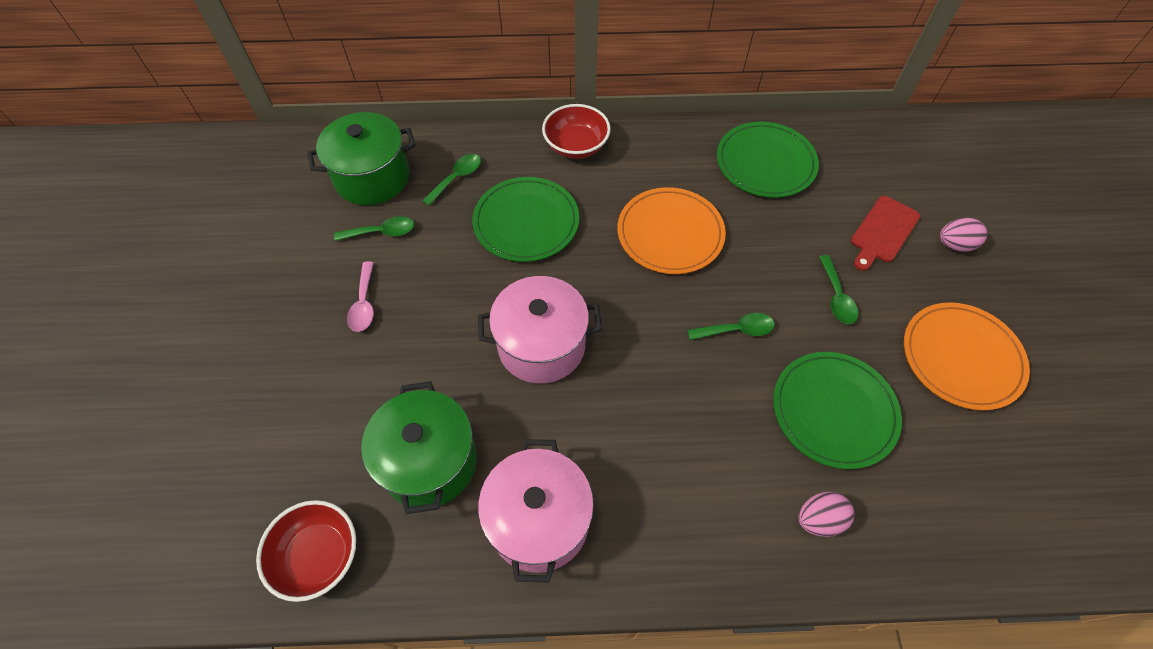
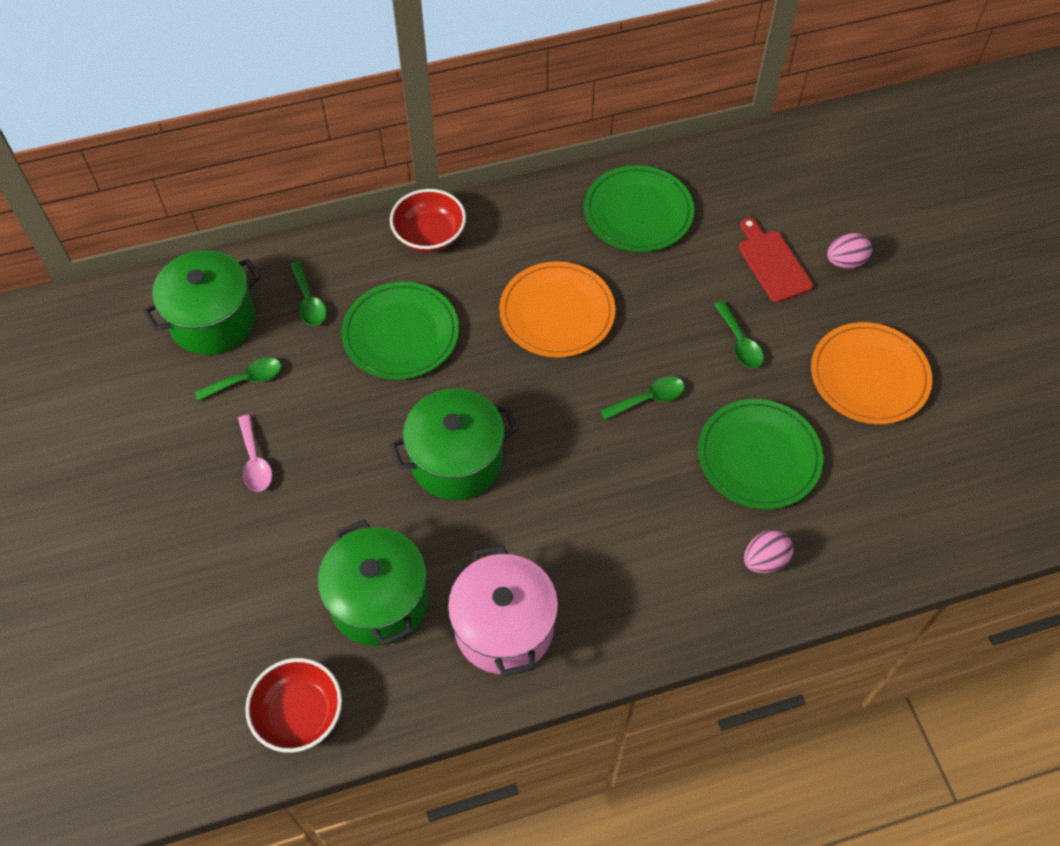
camera: 15 degrees left, 0 degrees up
green spoon [422,154,481,206] -> green spoon turned 135 degrees clockwise [290,261,327,326]
pink pot [478,276,602,384] -> green pot [390,388,518,500]
red cutting board [851,196,920,271] -> red cutting board turned 135 degrees clockwise [739,218,813,303]

